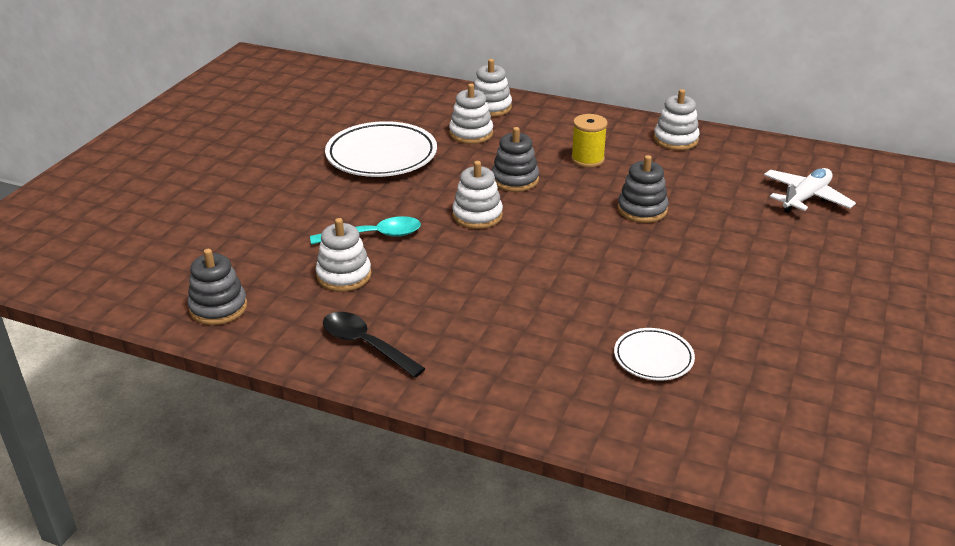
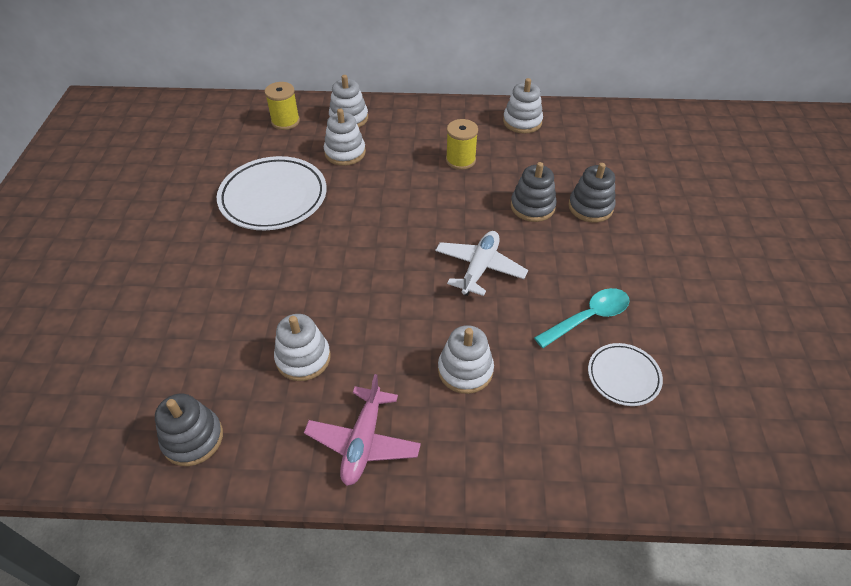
camera: 20 degrees left, 15 degrees up
turquoise spoon [310,216,421,245] -> turquoise spoon moved to [534,288,630,348]
black spoon [323,312,426,378] -> pink plane [304,374,421,486]
white stacking toy [452,161,503,229] -> white stacking toy moved to [438,325,494,394]
grey stacking toy [492,127,539,192] -> grey stacking toy moved to [568,163,616,222]
white plane [764,168,856,213] -> white plane moved to [435,231,528,296]
none -> yellow spool [265,82,300,130]

